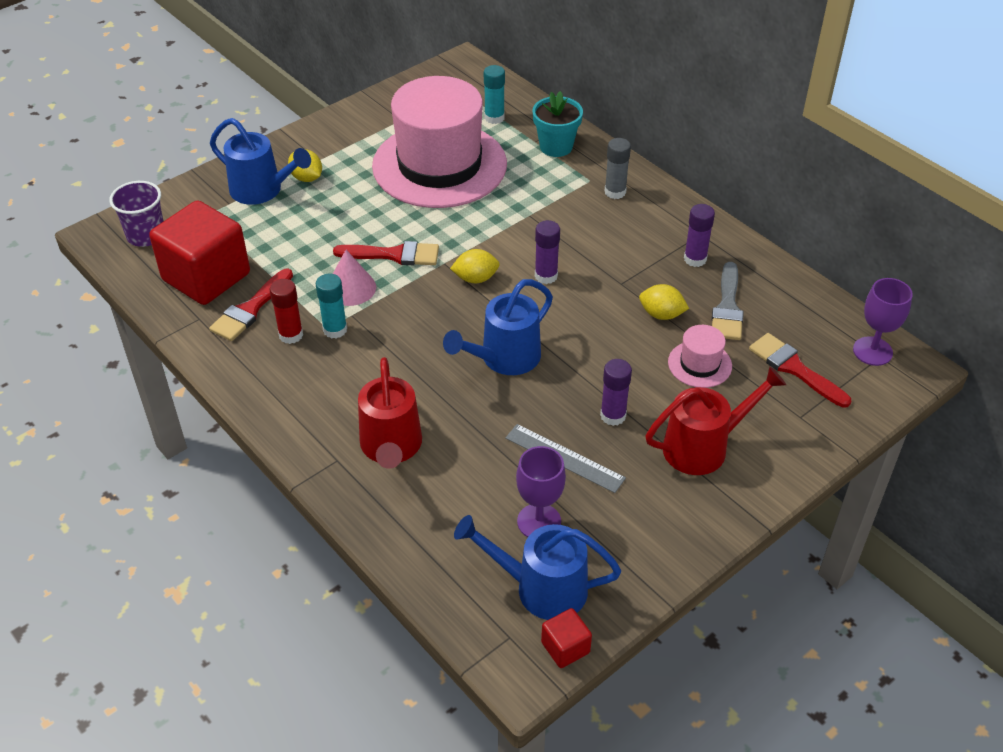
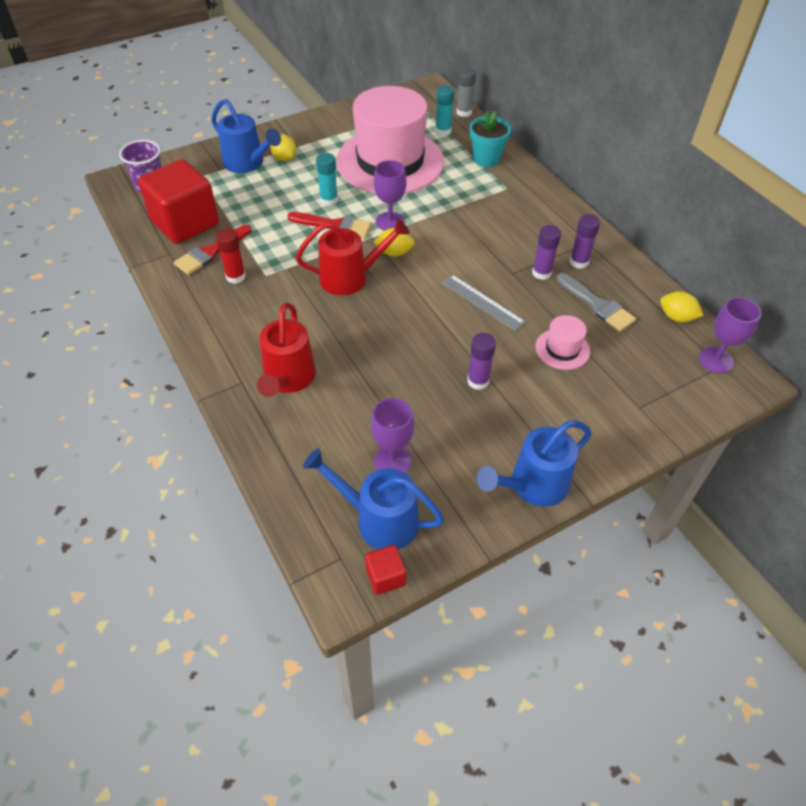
camera: 10 degrees right, 5 degrees up
turquoise glue stick [316,273,347,339] -> turquoise glue stick moved to [316,153,338,206]
pink cone [333,250,376,306] -> none
blue watering can [443,279,553,375] -> blue watering can moved to [477,420,592,507]
grey ruler [505,424,626,493] -> grey ruler moved to [441,274,526,331]
purple glue stick [535,220,560,284] -> purple glue stick moved to [532,225,561,280]
grey glue stick [605,138,631,199] -> grey glue stick moved to [456,67,476,117]
yellow lemon [639,284,689,320] -> yellow lemon moved to [660,291,704,322]
red watering can [646,366,786,475] -> red watering can moved to [295,219,409,295]
grey brush [712,262,744,340] -> grey brush turned 60 degrees counterclockwise [556,273,636,332]
red brush [749,333,851,407] -> none
none -> purple goblet [374,160,406,231]

